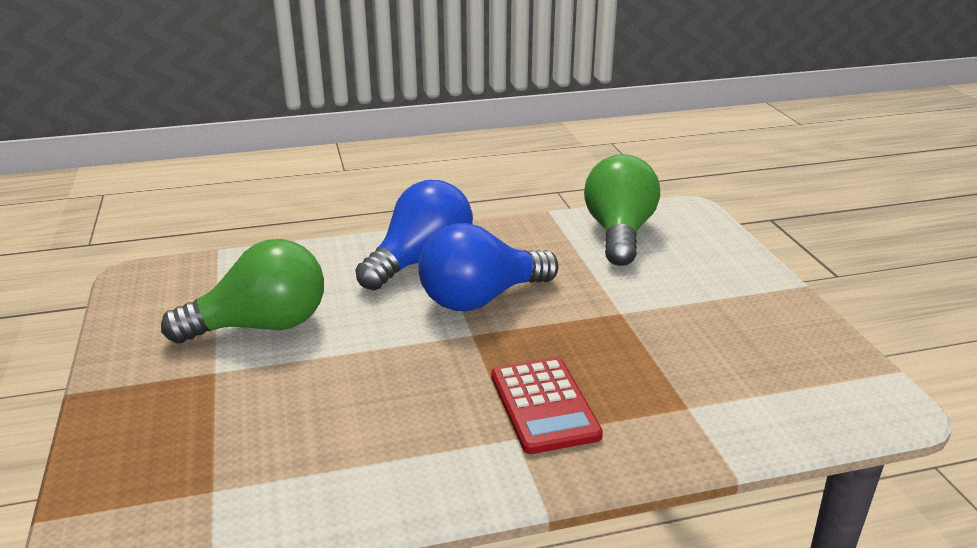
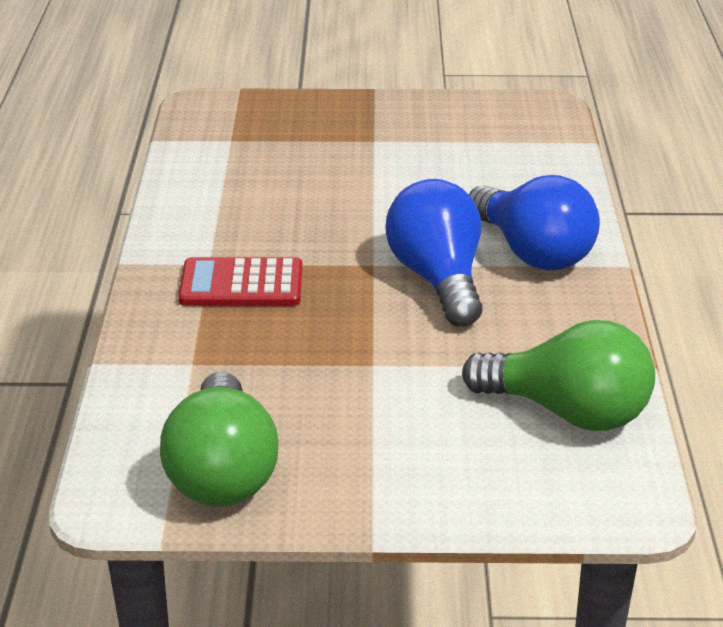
camera: 105 degrees right, 5 degrees up
green light bulb [161,239,324,343] -> green light bulb moved to [160,372,279,506]

